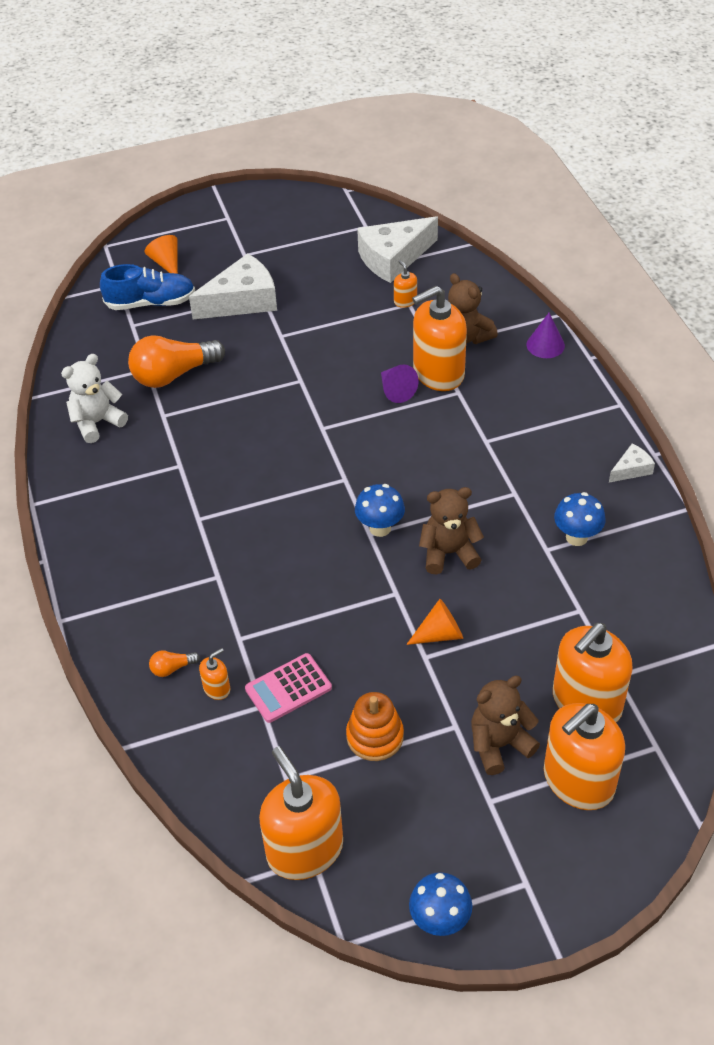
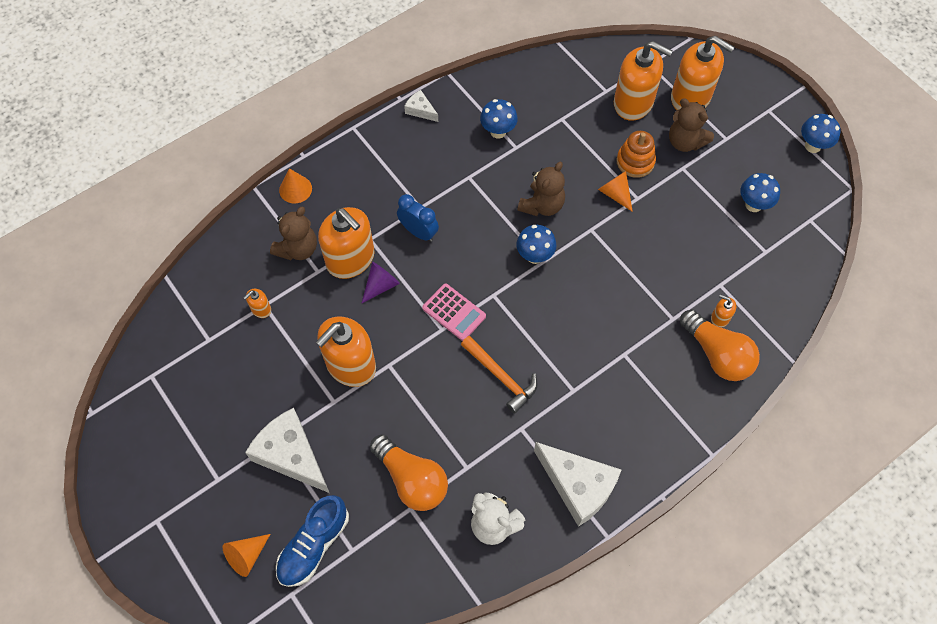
camera: 110 degrees left, 15 degrees up
blue shoe [100,264,195,310] -> blue shoe turned 120 degrees counterclockwise [276,495,349,587]
orange light bulb [149,650,200,677] -> orange light bulb [680,309,760,381], size x2.35
pink calculator [245,653,332,723] -> pink calculator moved to [422,283,486,341]
orange soap dispenser [259,746,343,880] -> orange soap dispenser moved to [316,316,376,387]
orange stacking toy [346,692,404,761] -> orange stacking toy moved to [616,131,656,178]
white cheese [357,216,438,283] -> white cheese moved to [534,442,621,527]
brown teddy bear [419,487,484,574] -> brown teddy bear turned 120 degrees counterclockwise [517,162,565,216]
purple cone [527,313,565,358] -> orange cone [279,168,312,204]
none -> blue clock [397,194,439,242]
none -> orange hammer [461,336,538,413]
none -> blue mushroom [740,173,780,212]

